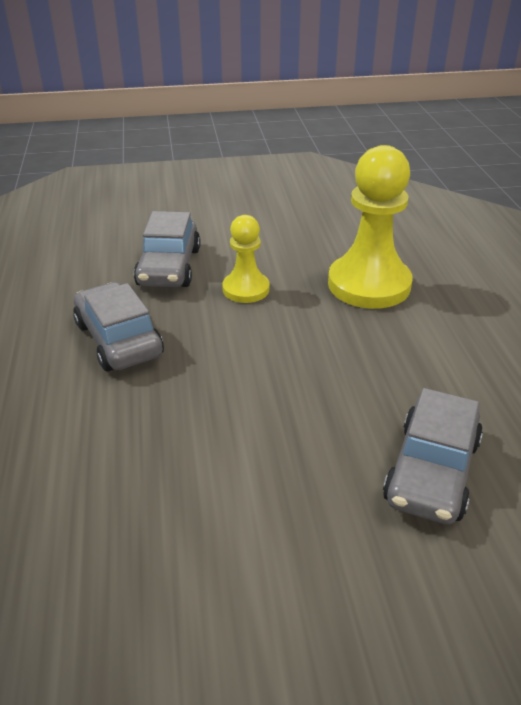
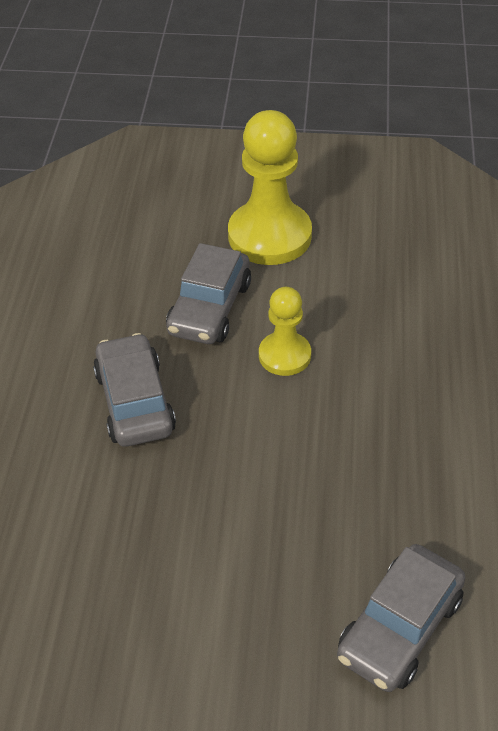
camera: 15 degrees right, 10 degrees up
yellow pawn [328,145,412,309] -> yellow pawn moved to [228,110,312,265]

